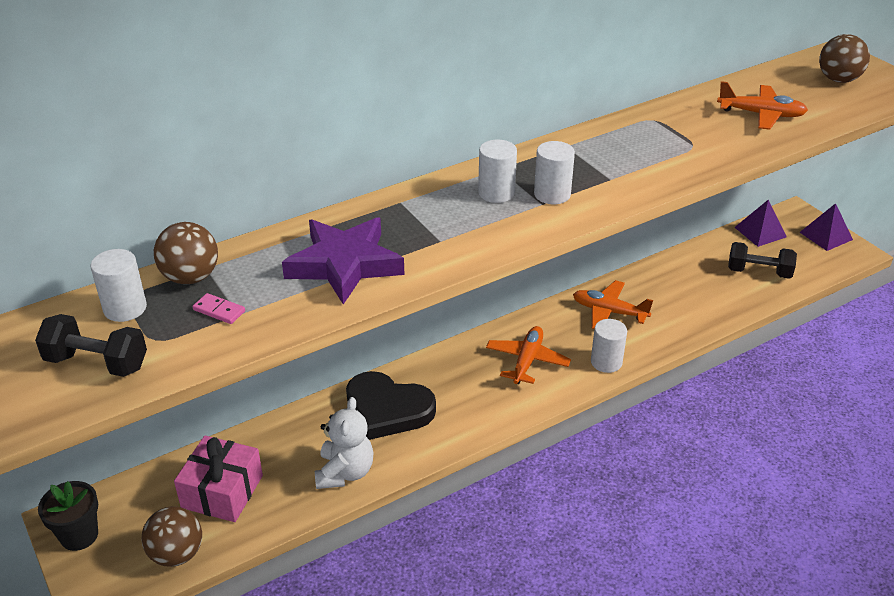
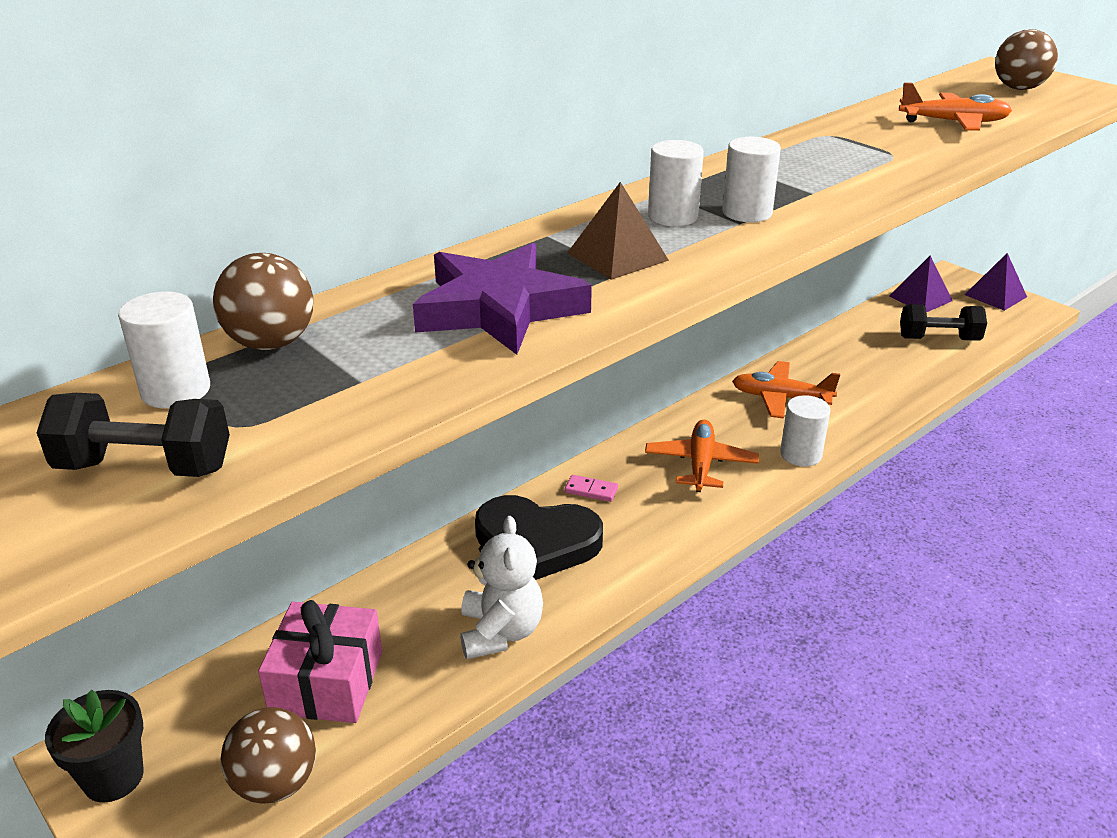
camera: 10 degrees left, 5 degrees down
pink domino [193,293,245,324] -> pink domino moved to [565,475,618,502]
none -> brown pyramid [567,182,669,280]

